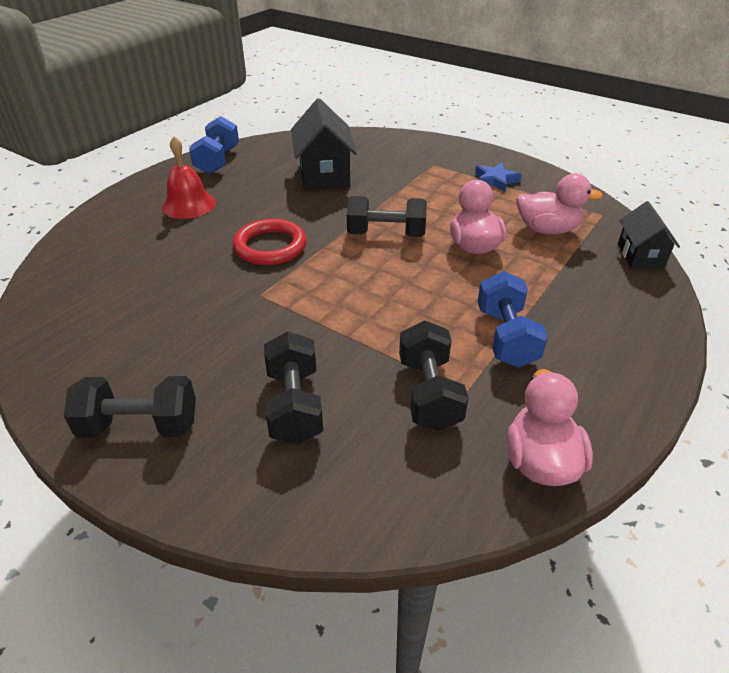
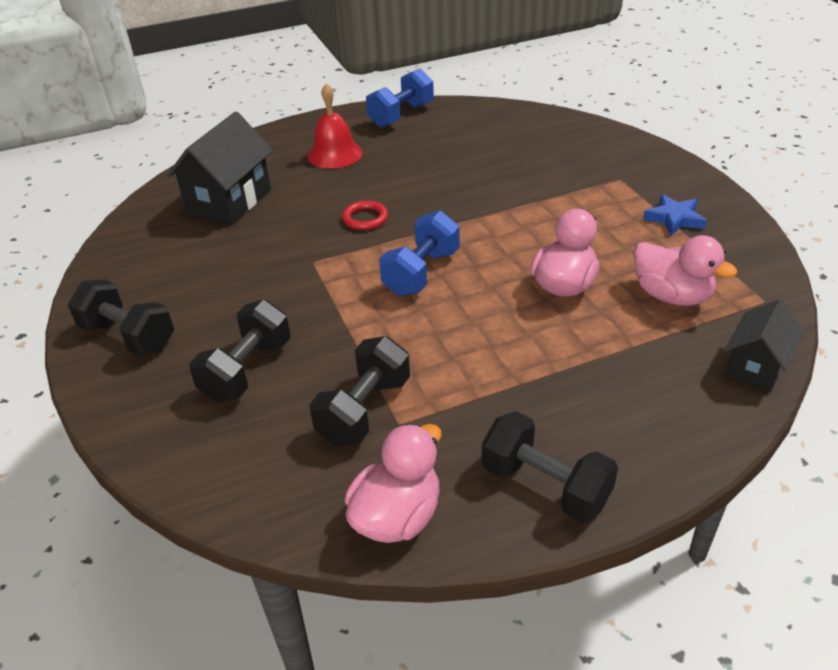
camera: 35 degrees right, 0 degrees up
red ring [233,219,307,265] -> red ring [342,201,388,230], size x0.59
black house [291,98,357,190] -> black house moved to [167,111,273,225]
black dumbbell [347,196,427,237] -> black dumbbell moved to [482,411,618,523]
blue dumbbell [478,271,548,368] -> blue dumbbell moved to [379,211,460,296]

